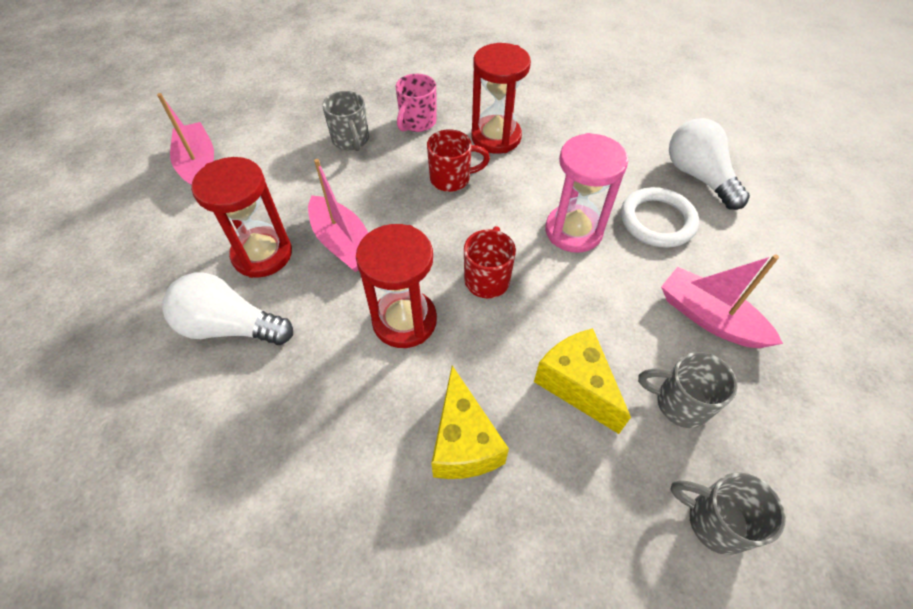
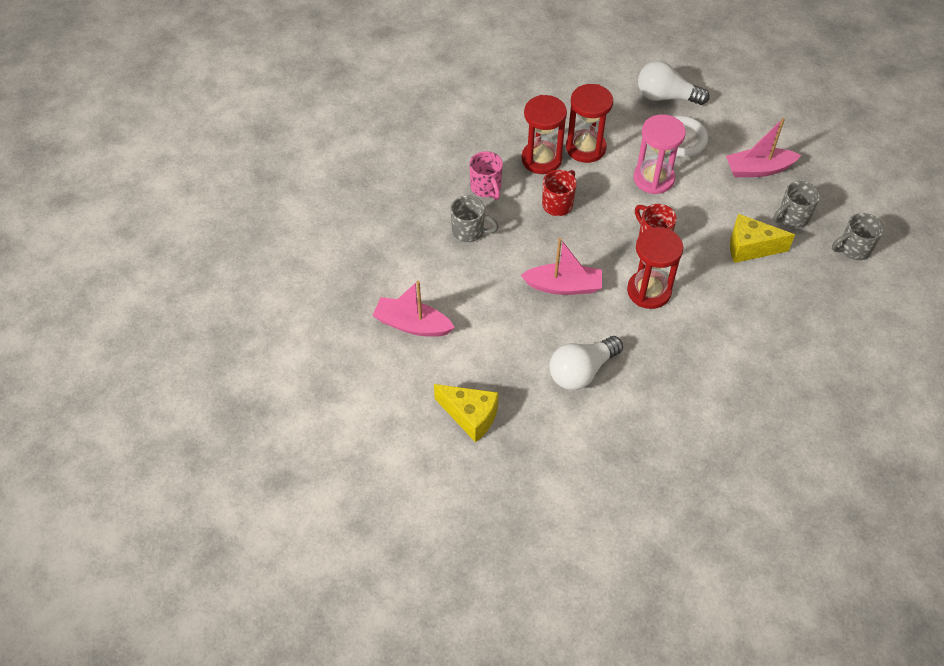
camera: 50 degrees left, 0 degrees up
red hourglass [191,157,292,278] -> red hourglass moved to [566,84,613,163]
yellow cheese [431,366,509,479] -> yellow cheese moved to [434,384,499,443]

